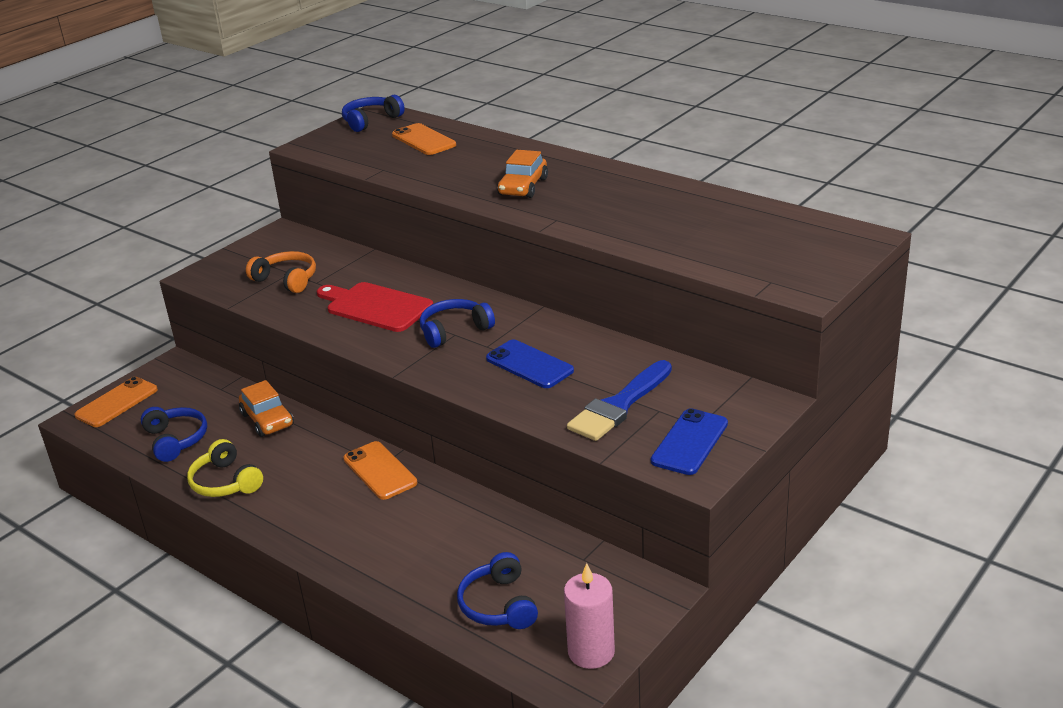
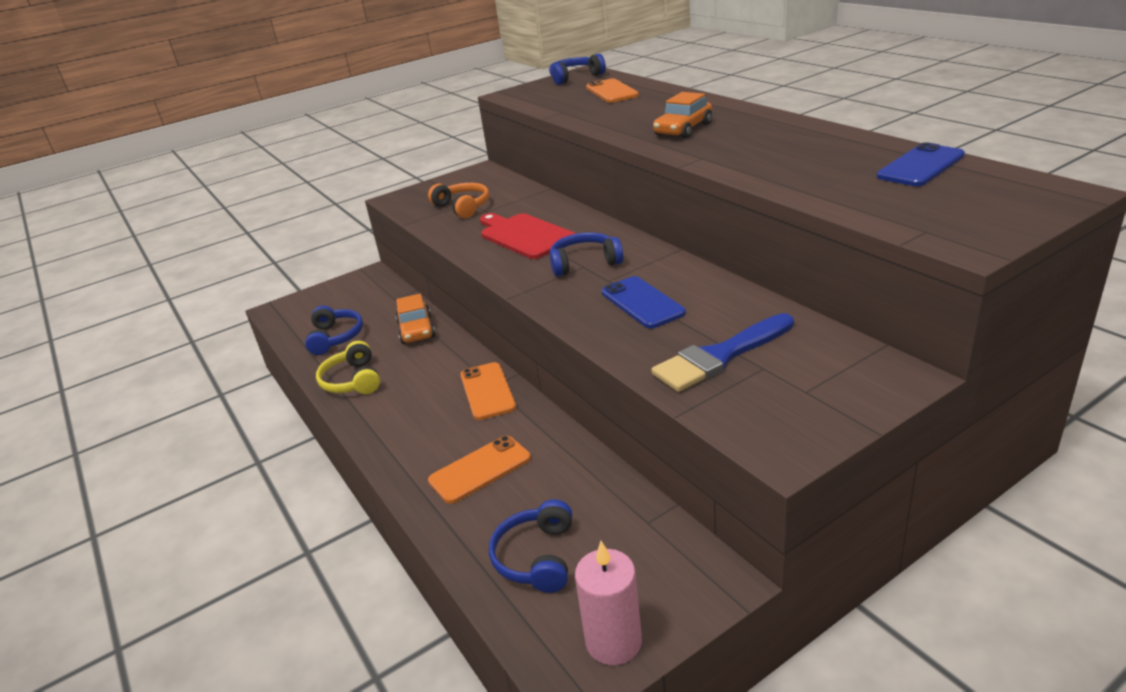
camera: 20 degrees right, 0 degrees up
orange phone [75,377,158,427] -> orange phone moved to [428,435,531,504]
blue phone [651,408,728,475] -> blue phone moved to [877,142,965,186]

